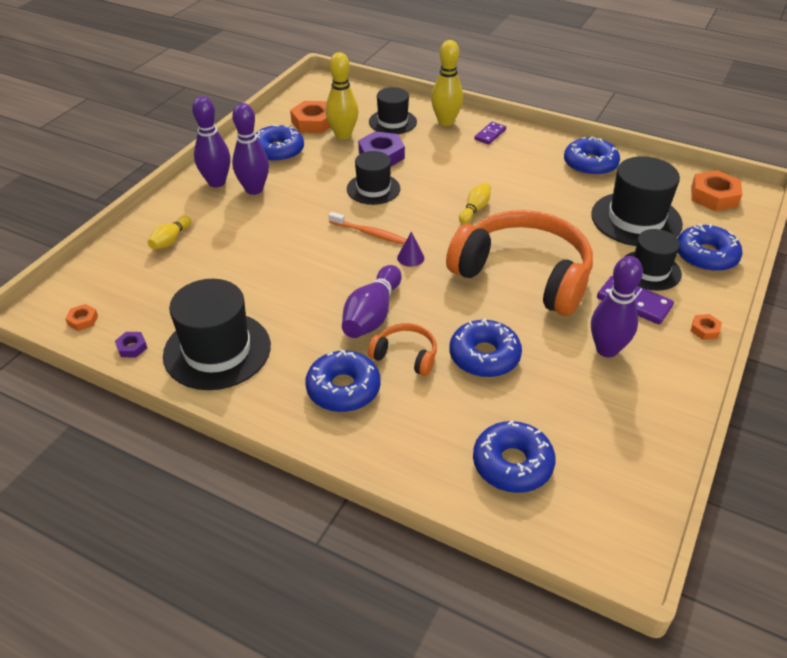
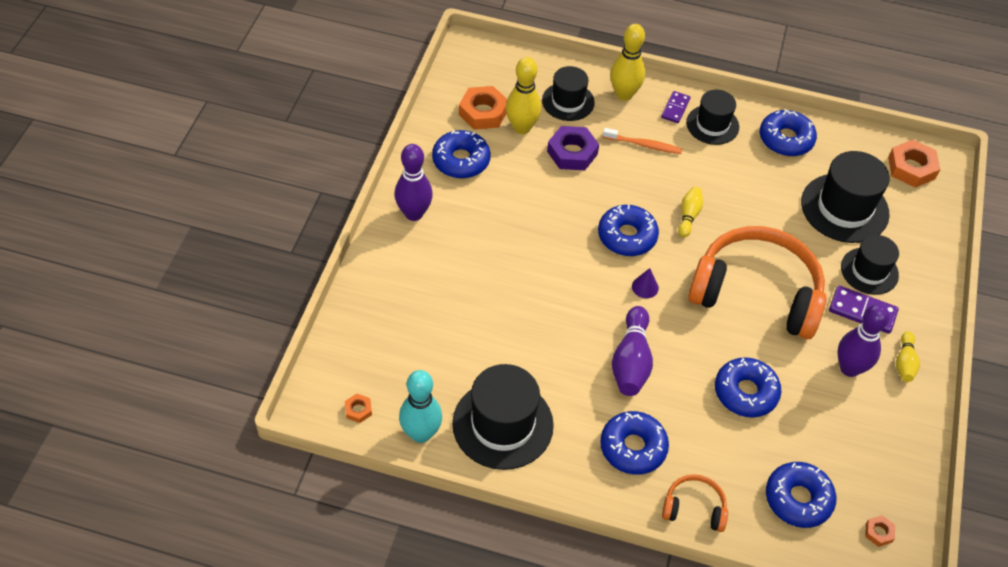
camera: 15 degrees left, 10 degrees up
purple nut [115,332,147,358] -> turquoise bowling pin [399,370,442,443]
yellow bowling pin [148,216,191,249] -> yellow bowling pin moved to [896,331,920,382]
purple bowling pin [232,103,269,195] -> none
orange toothbrush [329,212,407,244] -> orange toothbrush moved to [603,128,682,154]
black hat [347,151,400,205] -> black hat moved to [686,90,739,145]
orange headphones [368,323,437,376] -> orange headphones moved to [662,474,728,532]
blue donut [678,224,743,272] -> blue donut moved to [598,205,659,256]
orange nut [691,314,722,340] -> orange nut moved to [865,515,895,547]

